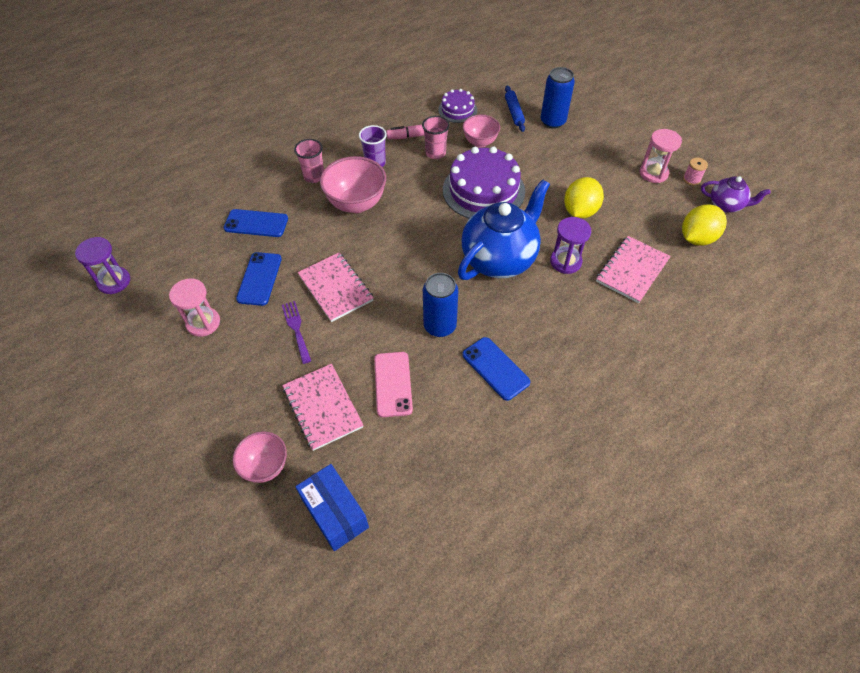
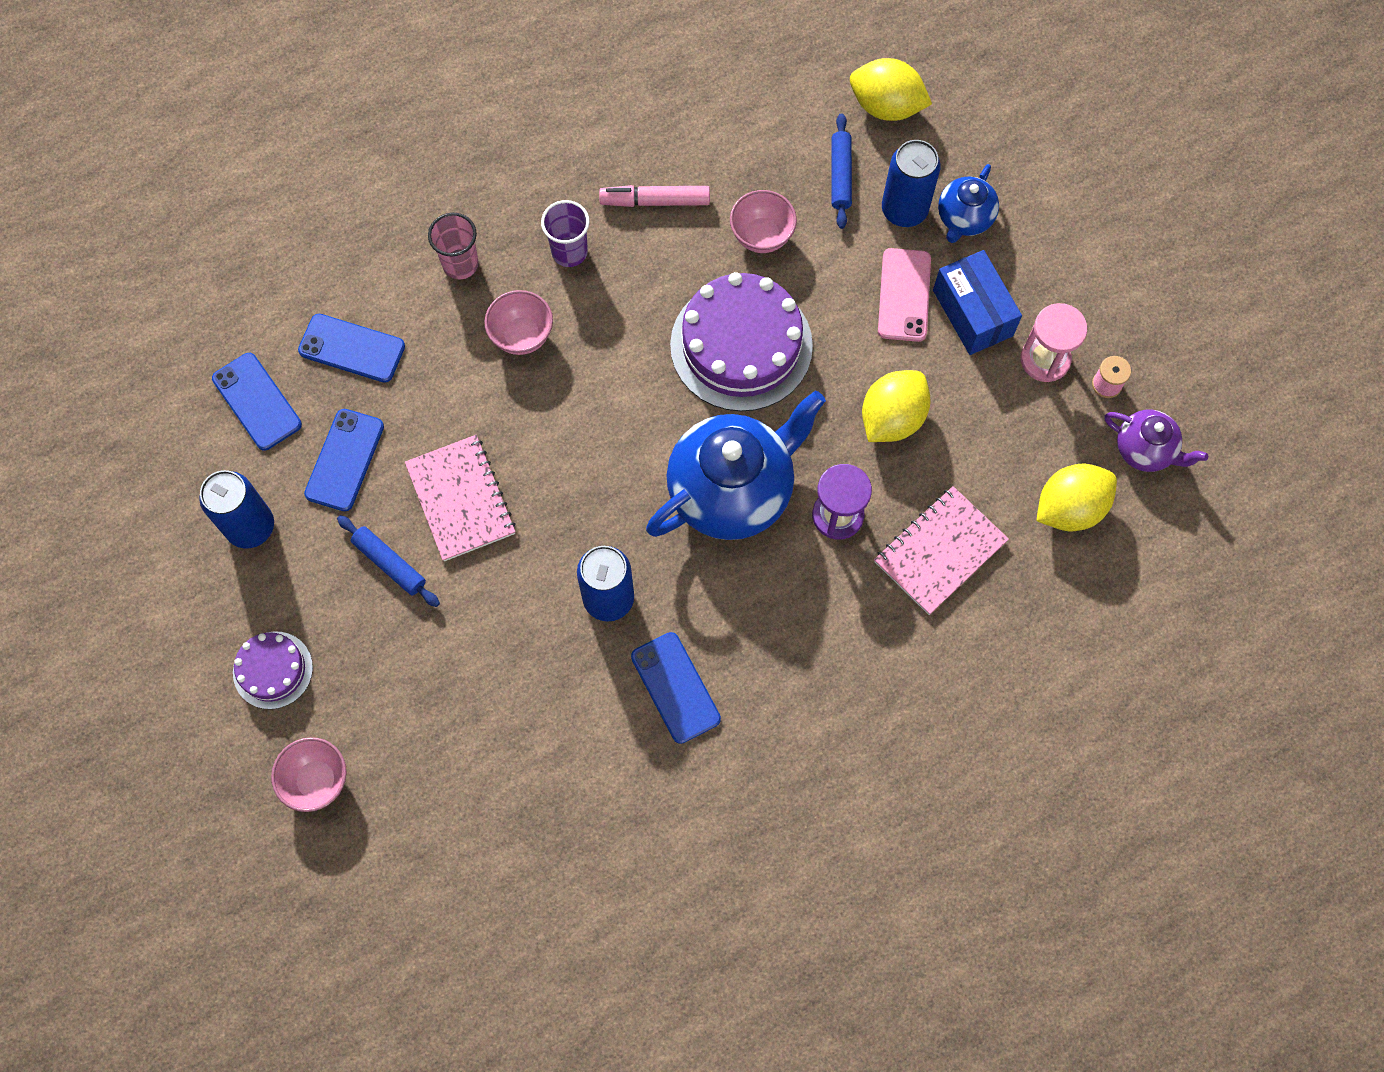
camera: 10 degrees right, 15 degrees up
purple hourglass [75,237,130,294] -> none
pink hourglass [169,278,220,337] -> blue can [199,470,274,548]
purple fork [282,301,311,364] -> blue rolling pin [337,515,440,607]
pink notebook [282,364,364,451] -> none
blue box [295,464,369,551] -> blue box moved to [933,250,1022,355]
pink bowl [320,156,386,213] -> pink bowl [484,290,553,355], size x0.62
pink phone [374,352,413,417] -> pink phone moved to [878,248,931,342]
pink cup [422,116,450,159] -> none
purple cake [438,89,477,123] -> purple cake moved to [233,631,313,709]
none -> blue phone [212,353,302,451]
none -> yellow lemon [850,58,932,121]
none -> blue teapot [938,164,999,243]

